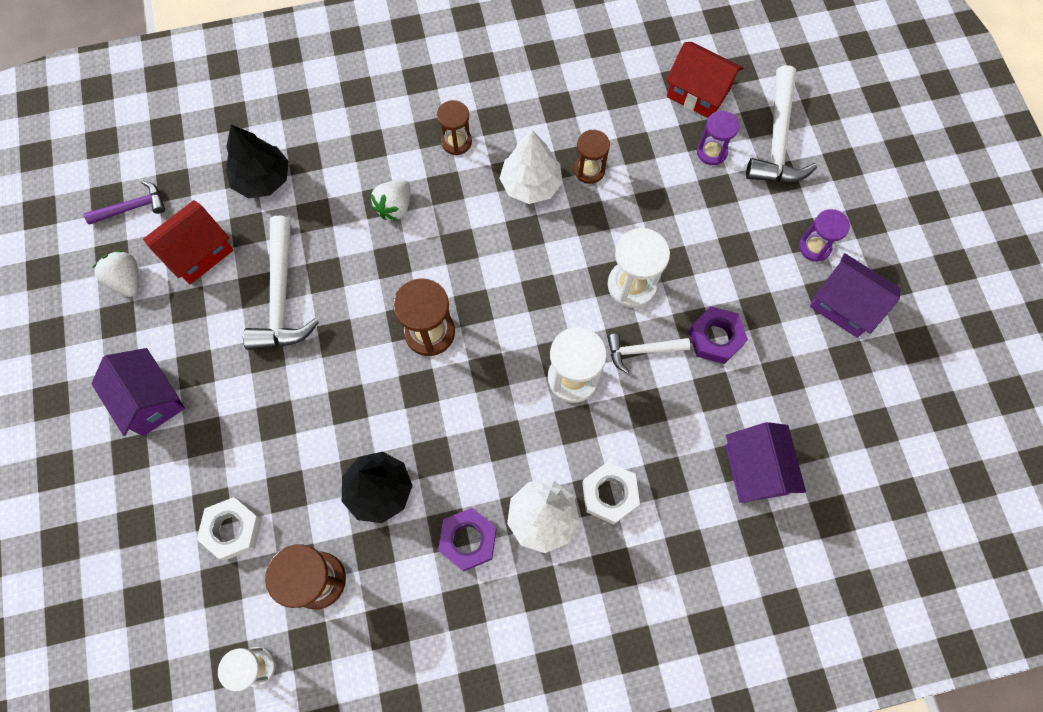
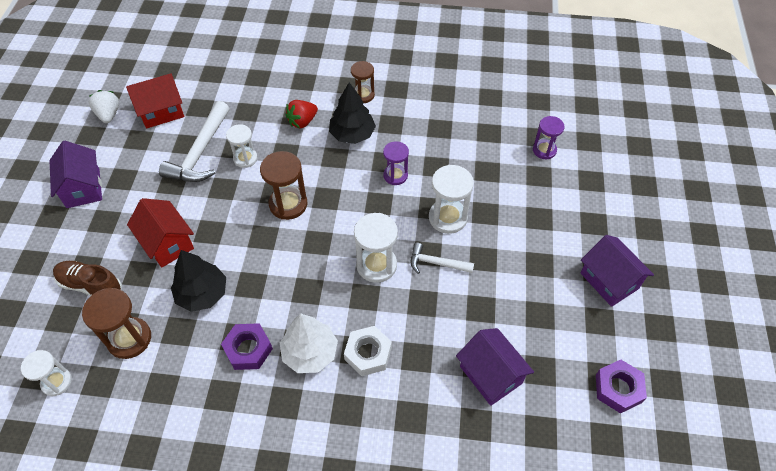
camera: 20 degrees right, 15 degrees down
purple hammer [84,181,165,225] -> none
white nut [197,497,262,560] -> brown shoe [53,261,122,296]
black tree [226,125,289,198] -> black tree moved to [329,82,376,144]
white strawberry [370,180,410,221] -> red strawberry [285,100,318,128]
white tree [499,130,563,204] -> none
brown hourglass [574,130,610,184] -> none
red house [666,42,743,118] -> red house moved to [127,198,194,268]
purple nut [688,306,748,364] -> purple nut moved to [596,360,647,413]
purple house [726,422,806,503] -> purple house turned 45 degrees counterclockwise [456,328,534,406]
white hammer [746,65,817,182] -> none
purple hourglass [799,209,850,262] -> purple hourglass moved to [383,141,409,185]
none -> white hourglass [226,124,258,168]

